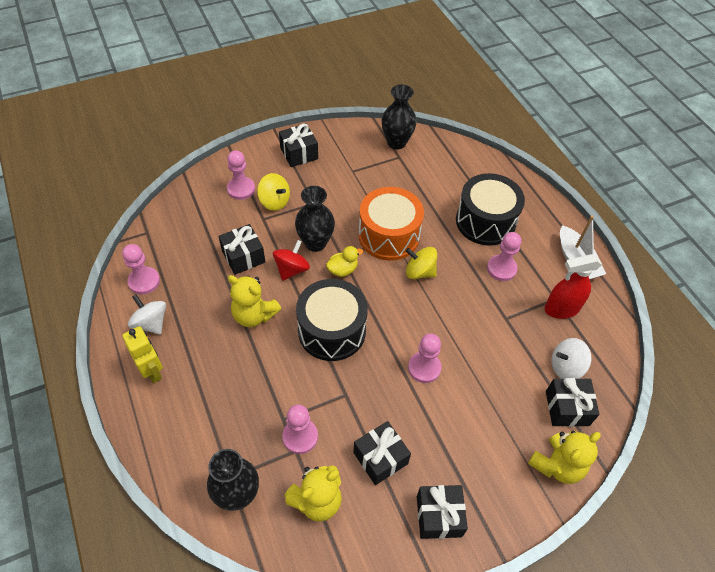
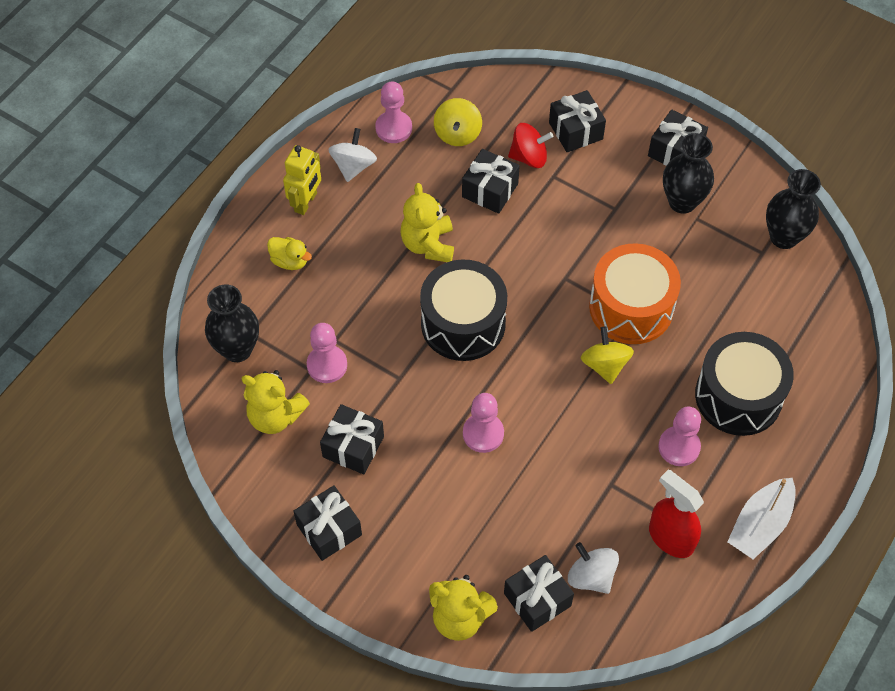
camera: 60 degrees right, 5 degrees up
pink pawn [227,150,255,200] -> black gift [549,90,606,152]
yellow spinning top [257,173,290,211] -> yellow spinning top moved to [434,98,482,146]
red spinning top [273,240,310,281] -> red spinning top moved to [508,123,553,168]
black vase [295,186,335,252] -> black vase moved to [663,133,714,214]
yellow duck [326,246,363,277] -> yellow duck moved to [267,237,312,270]

